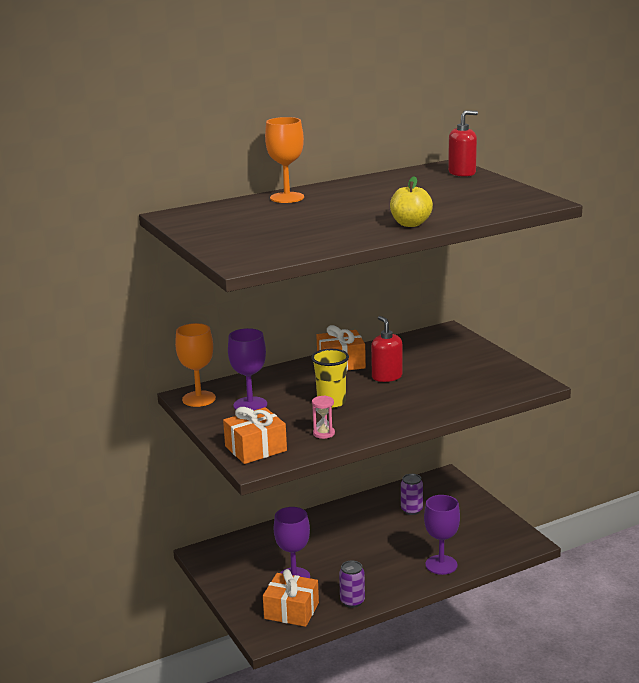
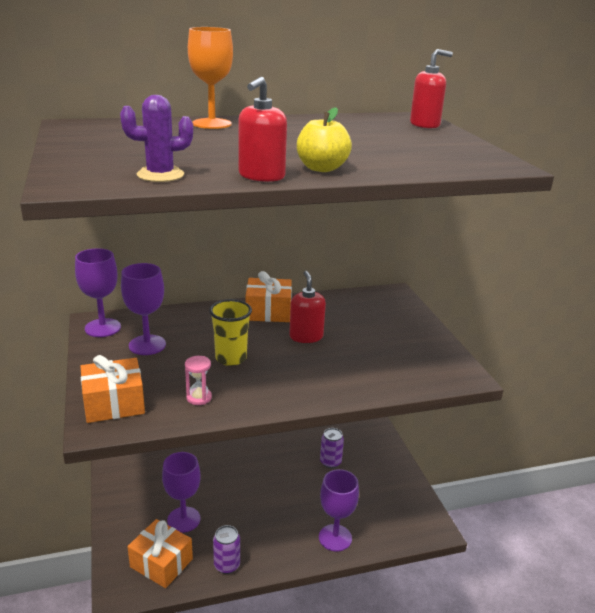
camera: 10 degrees right, 5 degrees up
orange goblet [175,323,216,407] -> purple goblet [75,248,121,337]
none -> purple cactus [120,95,193,182]
none -> red soap dispenser [238,77,287,182]

